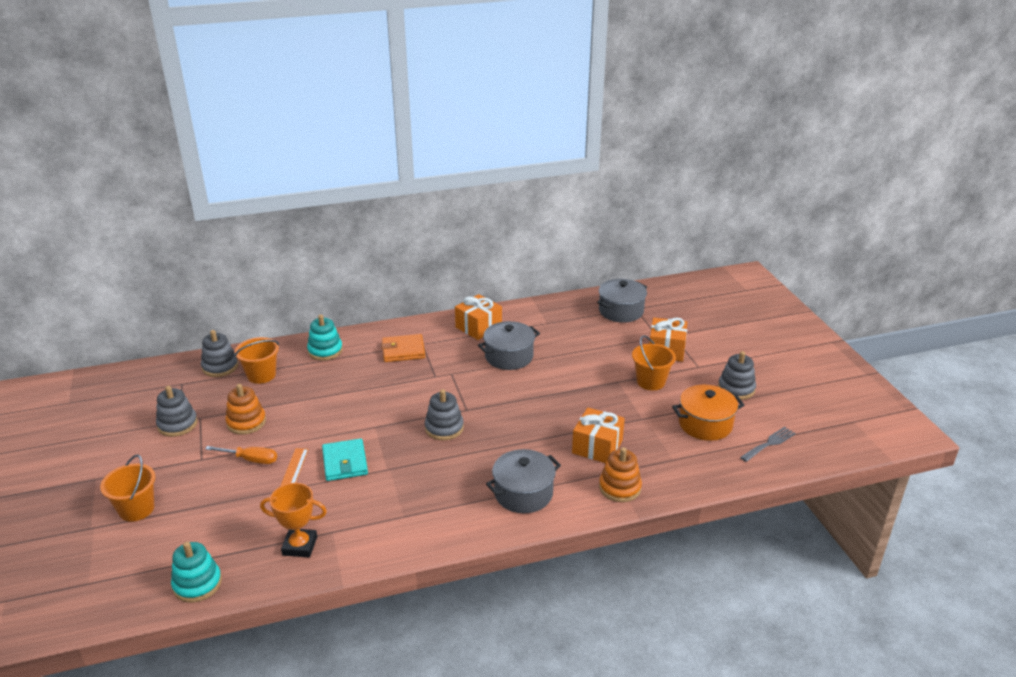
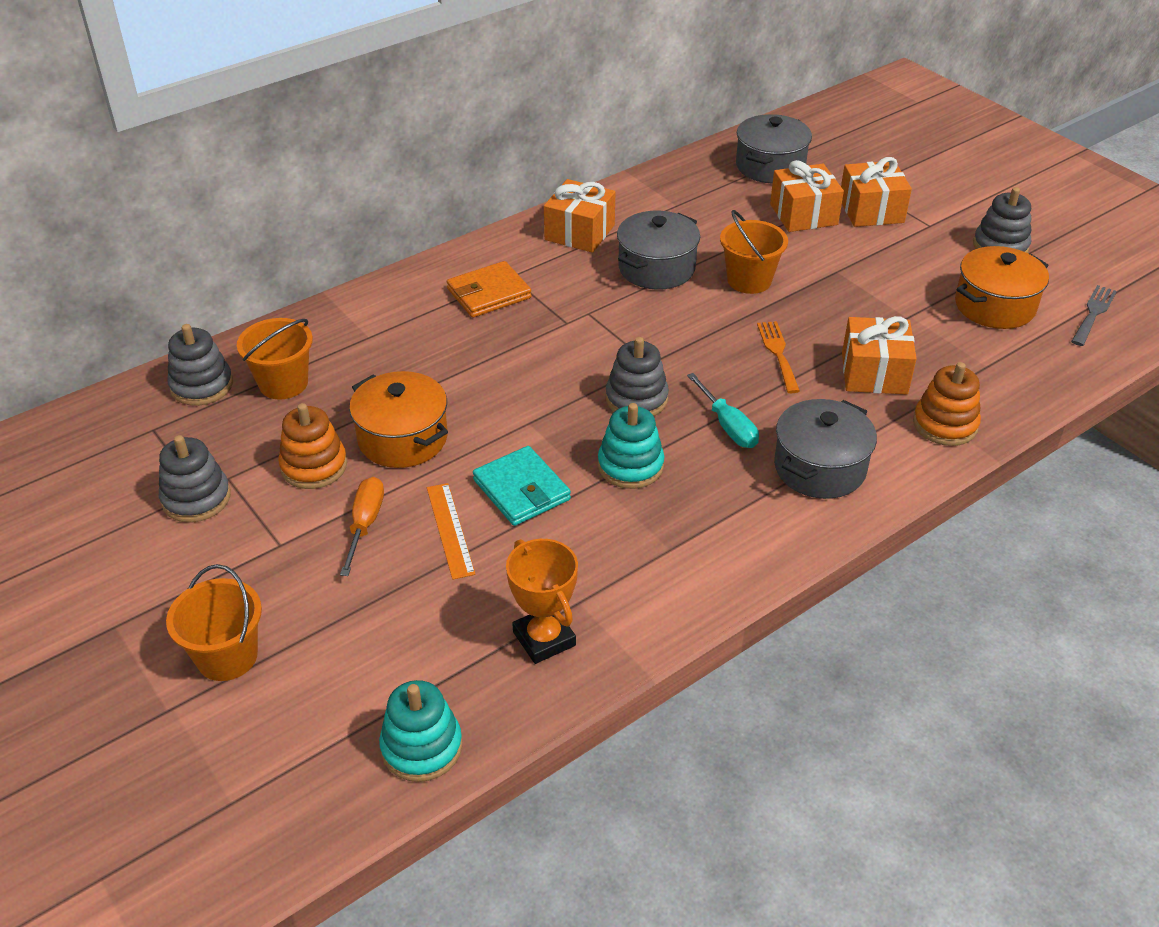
camera: 20 degrees left, 10 degrees up
orange screwdriver [205,446,277,464] -> orange screwdriver turned 75 degrees counterclockwise [340,477,384,576]
orange trophy [260,483,327,557] -> orange trophy turned 75 degrees clockwise [506,539,578,664]
turquoise stacking toy [307,315,343,361] -> turquoise stacking toy moved to [598,403,664,489]
orange bucket [632,335,676,390] -> orange bucket moved to [720,210,788,294]
none -> orange pot [349,371,448,468]
none -> turquoise screwdriver [687,373,759,448]
none -> orange fork [757,321,800,393]
none -> orange gift [770,160,844,232]

